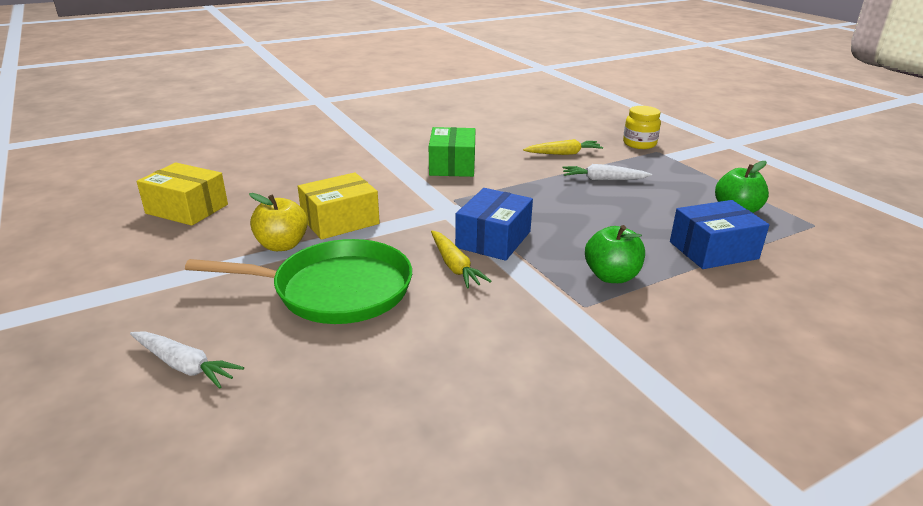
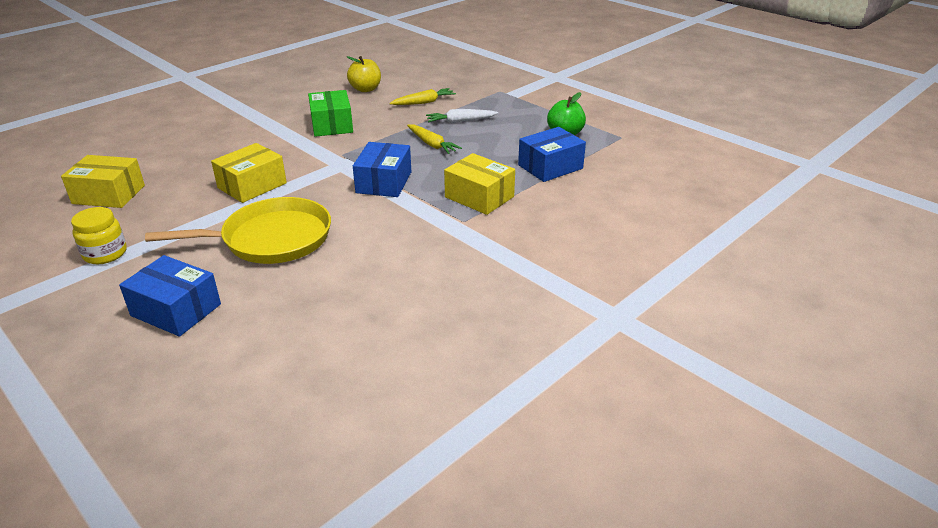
camera: 15 degrees left, 5 degrees up
white carrot [130,331,244,389] -> blue box [119,255,221,337]
green pan [185,239,412,324] -> yellow pan [145,197,331,264]
yellow apple [249,193,308,251] -> yellow apple moved to [347,56,381,92]
yellow carrot [431,230,492,288] -> yellow carrot moved to [407,125,462,154]
green apple [585,225,645,283] -> yellow box [444,153,515,215]
yellow jar [623,106,661,149] -> yellow jar moved to [71,207,127,264]

